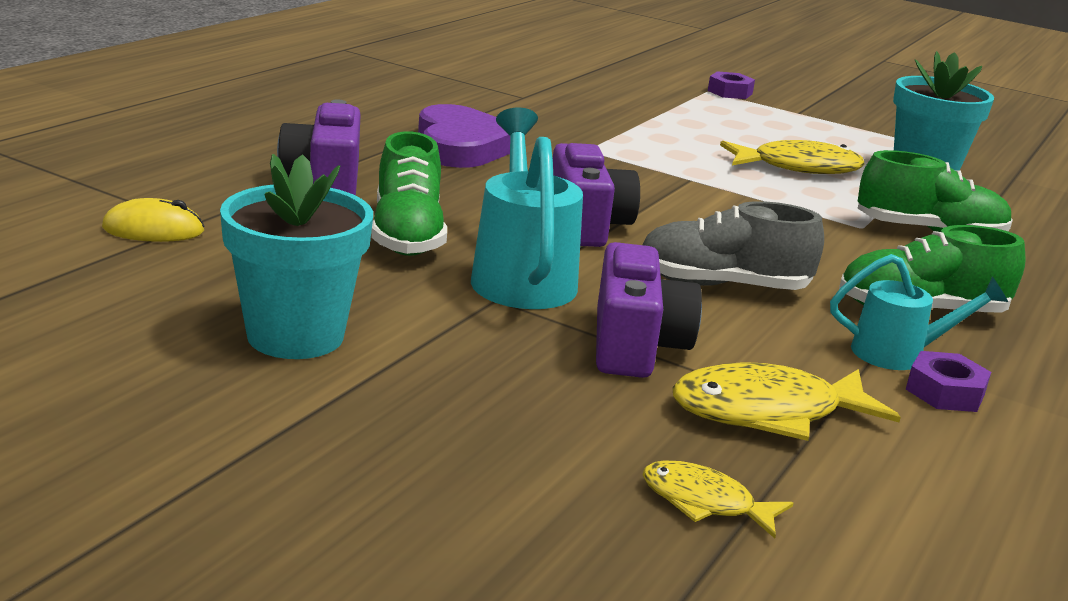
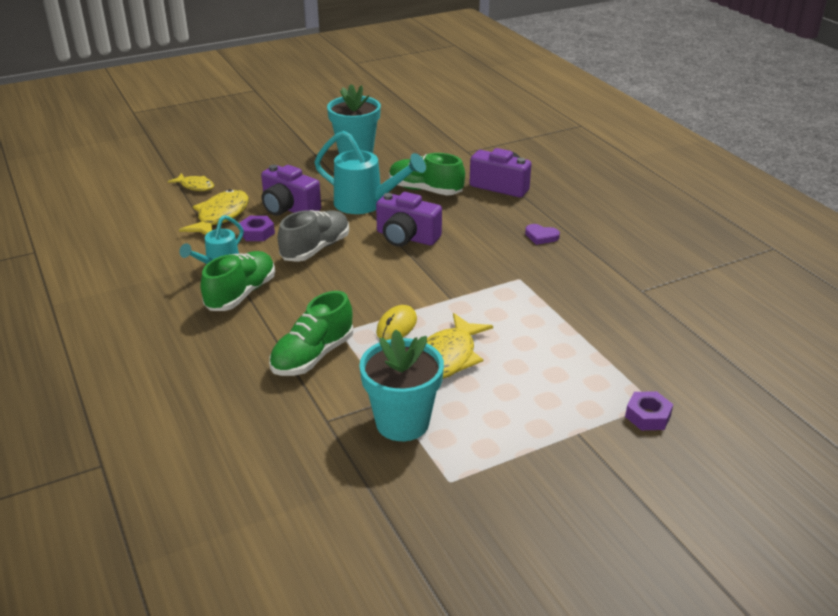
camera: 125 degrees right, 10 degrees up
yellow mouse [102,198,205,242] -> yellow mouse moved to [376,305,417,340]
purple heart [418,104,510,168] -> purple heart [525,224,560,245], size x0.44
yellow fish [643,460,794,538] -> yellow fish turned 60 degrees clockwise [168,173,214,191]
purple nut [906,351,991,412] -> purple nut moved to [239,216,275,241]

